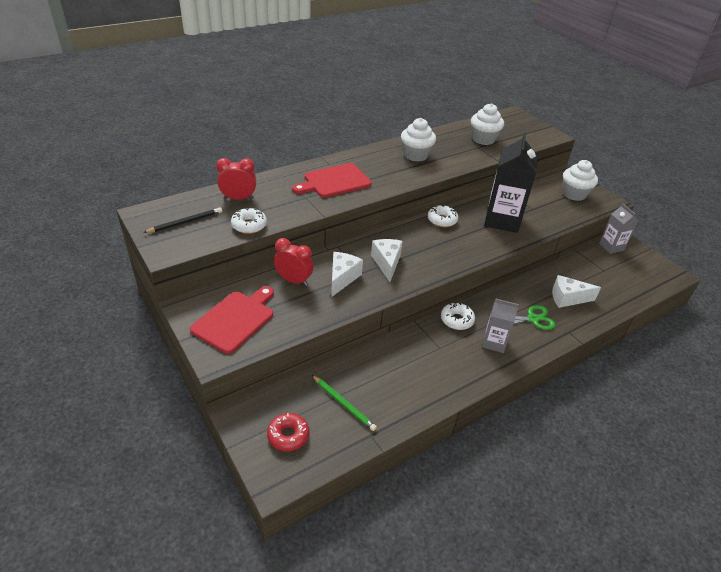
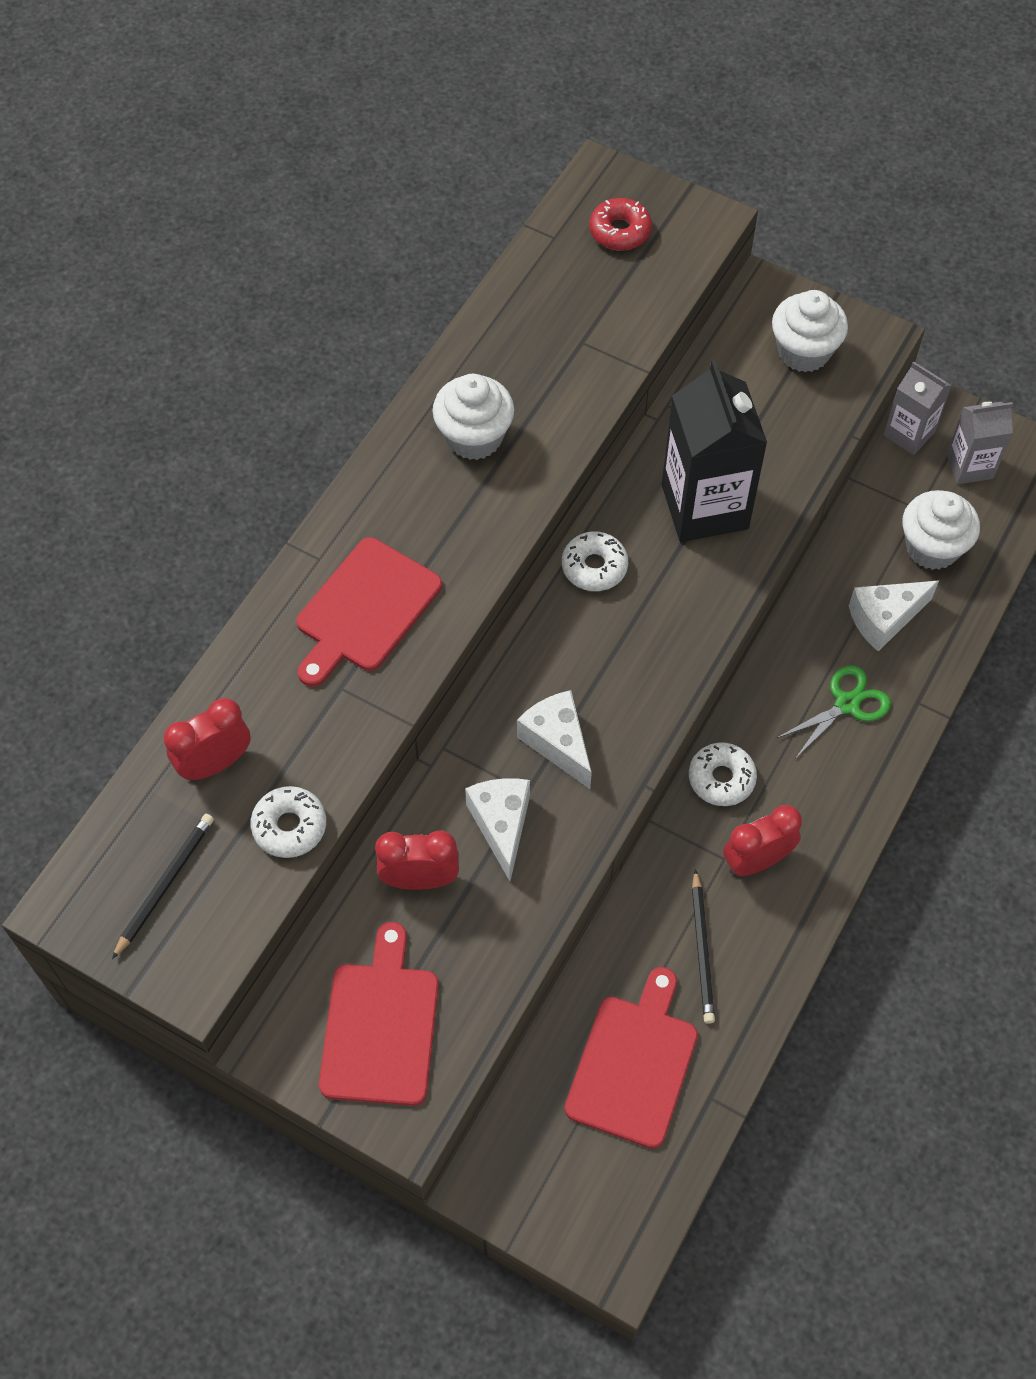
camera: 25 degrees left, 20 degrees up
red donut [267,413,310,451] -> red donut moved to [589,198,652,251]
green pencil [312,375,377,431] -> red cutting board [565,967,698,1149]
white cupcake [471,103,504,145] -> white cupcake moved to [902,490,980,570]
grey carton [482,299,519,353] -> grey carton moved to [947,402,1013,484]
none -> black pencil [692,869,715,1024]
none -> red clock [723,805,802,876]

